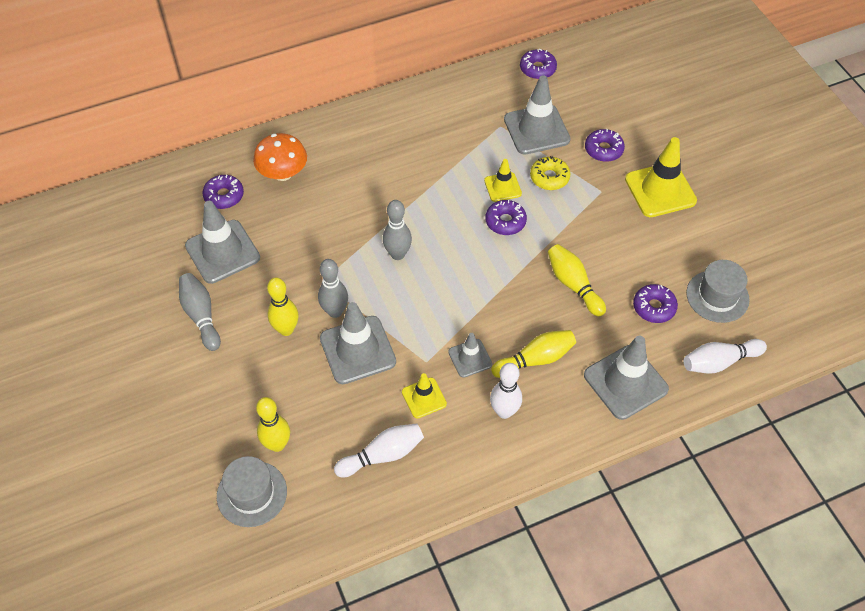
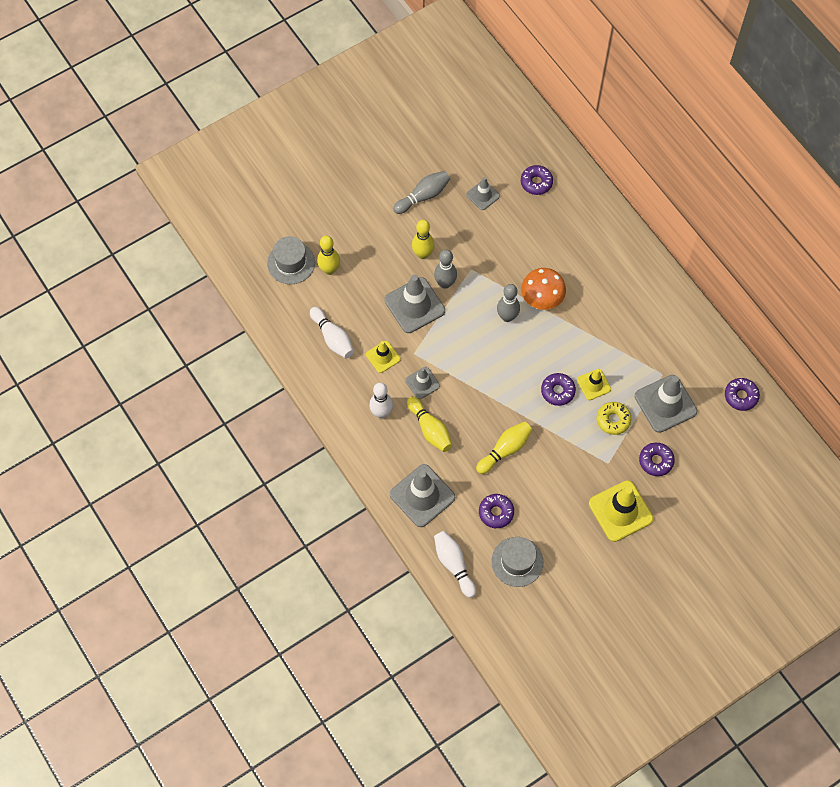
camera: 80 degrees right, 10 degrees up
grey traffic cone [185,201,260,284] -> grey traffic cone [466,177,500,210], size x0.56
orange mushroom [253,133,307,181] -> orange mushroom moved to [521,268,566,310]

